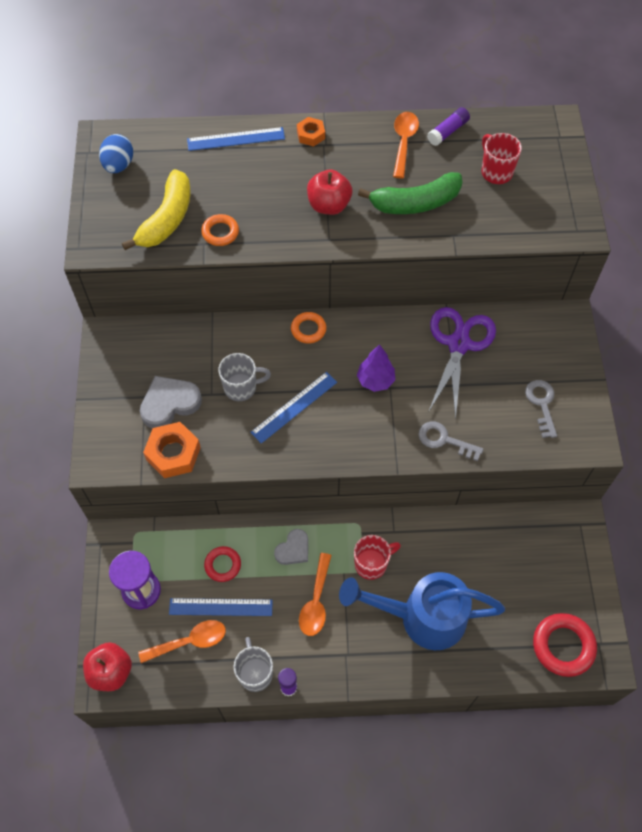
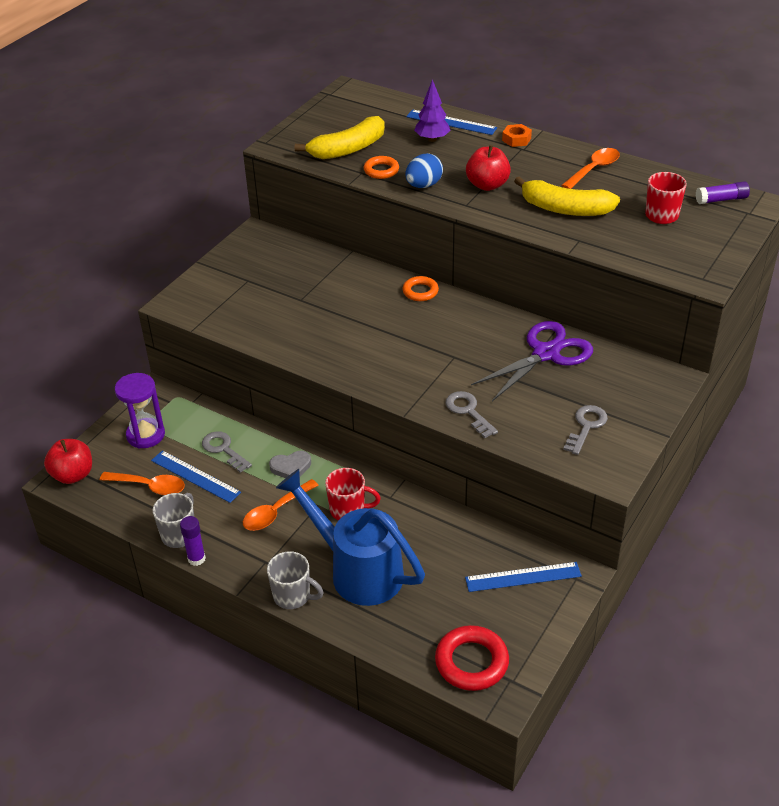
camera: 35 degrees right, 20 degrees down
blue egg [99,134,133,173] -> blue egg moved to [405,153,443,188]
grey heart [140,376,202,429] -> none
orange nut [143,422,201,478] -> none
red ring [204,546,241,582] -> grey key [202,431,252,473]
grey mug [218,353,271,401] -> grey mug moved to [267,551,324,609]
blue ruler [250,372,337,444] -> blue ruler moved to [465,562,582,592]
purple tree [357,344,395,392] -> purple tree moved to [414,79,451,142]
green banana [358,172,463,214] -> yellow banana [514,177,620,216]
purple glue stick [427,107,470,146] -> purple glue stick moved to [696,181,750,204]

